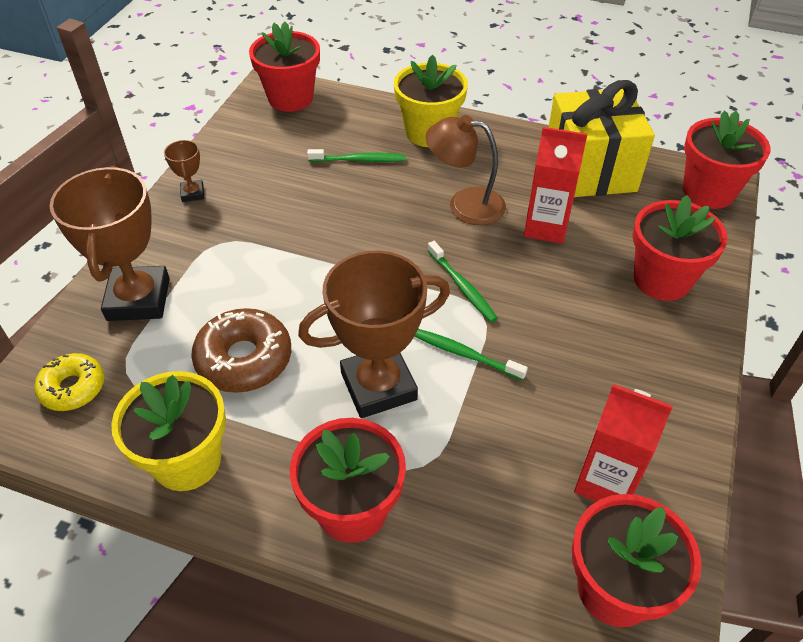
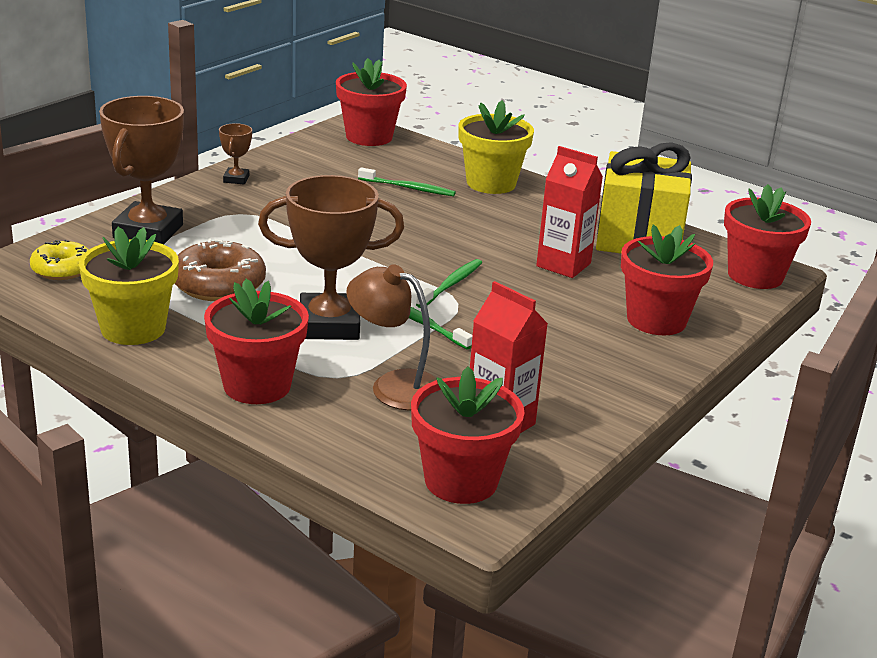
camera: 15 degrees right, 20 degrees down
brown lamp [425,115,506,225] -> brown lamp moved to [346,264,437,411]
green toothbrush [427,241,498,322] -> green toothbrush turned 135 degrees counterclockwise [416,259,482,308]

